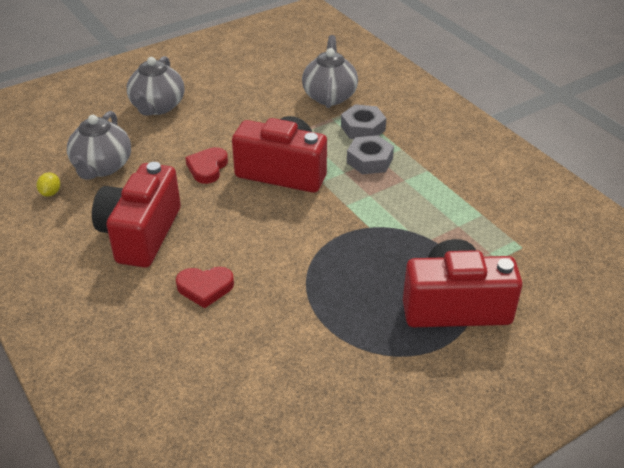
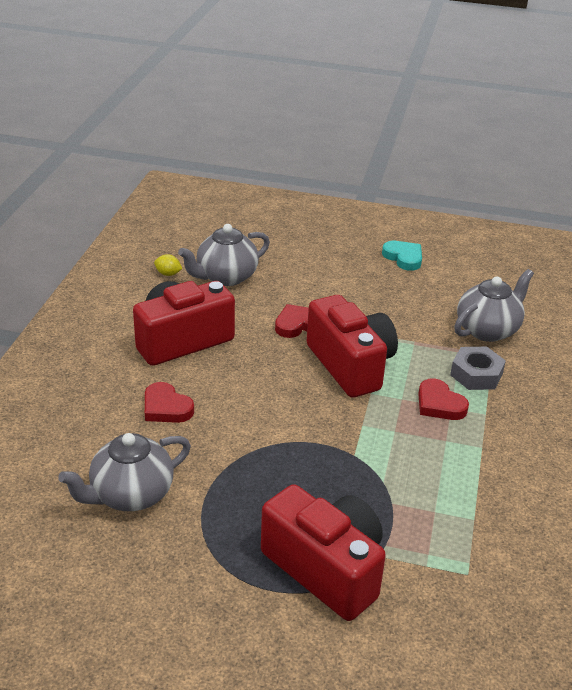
camera: 45 degrees right, 5 degrees down
yellow lemon [37,172,60,197] -> yellow lemon turned 60 degrees clockwise [154,254,182,276]
grey teapot [127,56,184,116] -> grey teapot moved to [58,433,191,511]
grey nut [347,135,394,174] -> red heart [418,378,469,420]
none -> turquoise heart [382,241,422,271]

